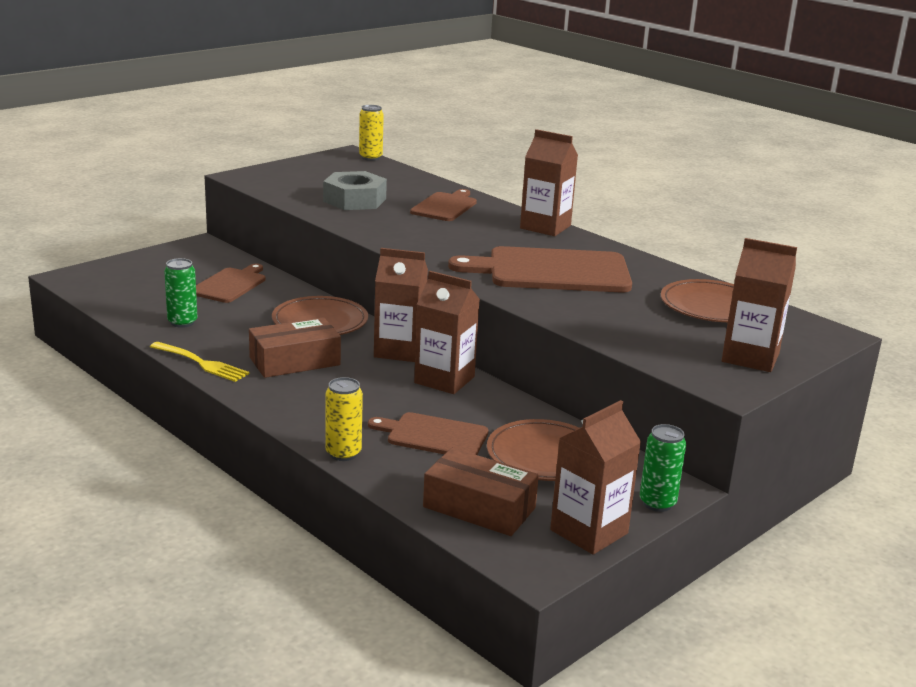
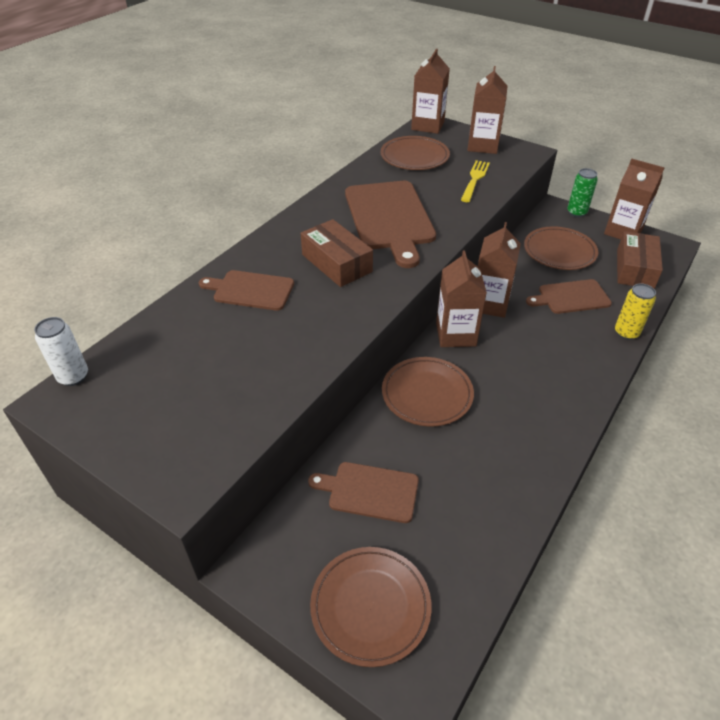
camera: 100 degrees left, 20 degrees up
yellow fork [150,342,249,382] -> yellow fork moved to [461,160,490,202]
green can [164,258,197,328] -> none
brown box [249,317,341,378] -> brown box moved to [301,219,373,287]
grey nut [323,171,387,210] -> none
yellow can [359,105,384,161] -> white can [34,317,88,386]
brown cutting board [368,412,489,455] -> brown cutting board turned 75 degrees clockwise [526,279,612,314]
brown carton [520,129,578,236] -> brown carton moved to [411,49,450,134]
none -> brown plate [310,547,432,667]

